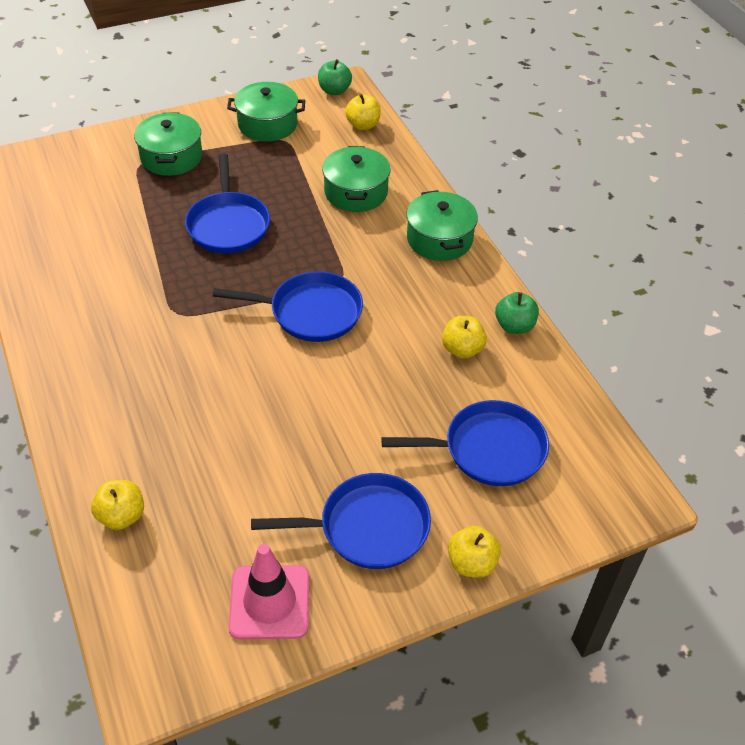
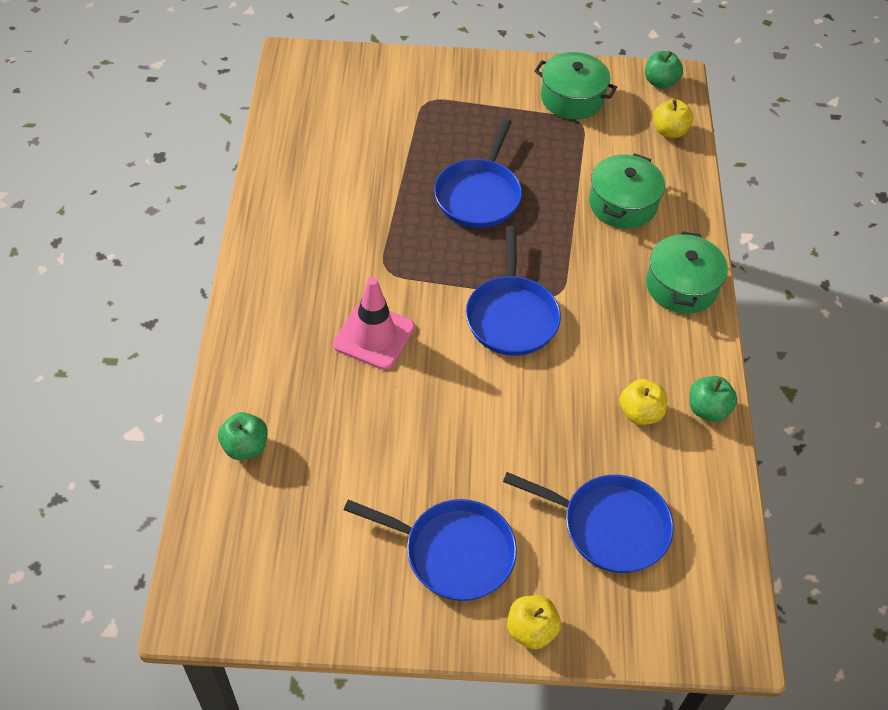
camera: 25 degrees right, 5 degrees up
yellow apple [91,480,144,530] -> green apple [218,412,268,460]
green pot [134,112,202,176] -> none
blue pan [213,272,363,342] -> blue pan turned 60 degrees clockwise [466,226,561,356]
pink traffic cone [229,544,309,639] -> pink traffic cone moved to [333,277,415,370]

